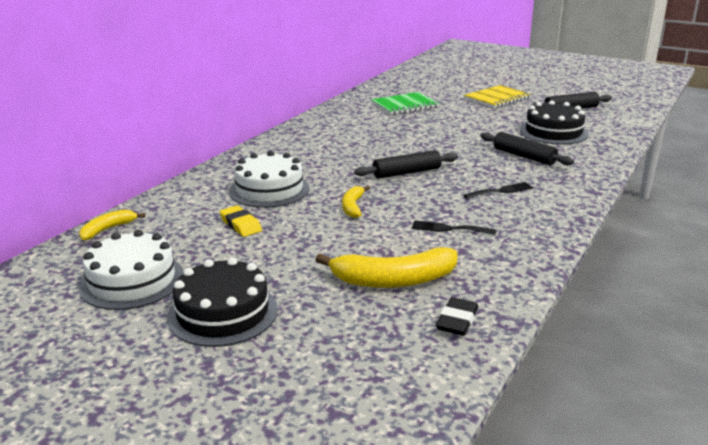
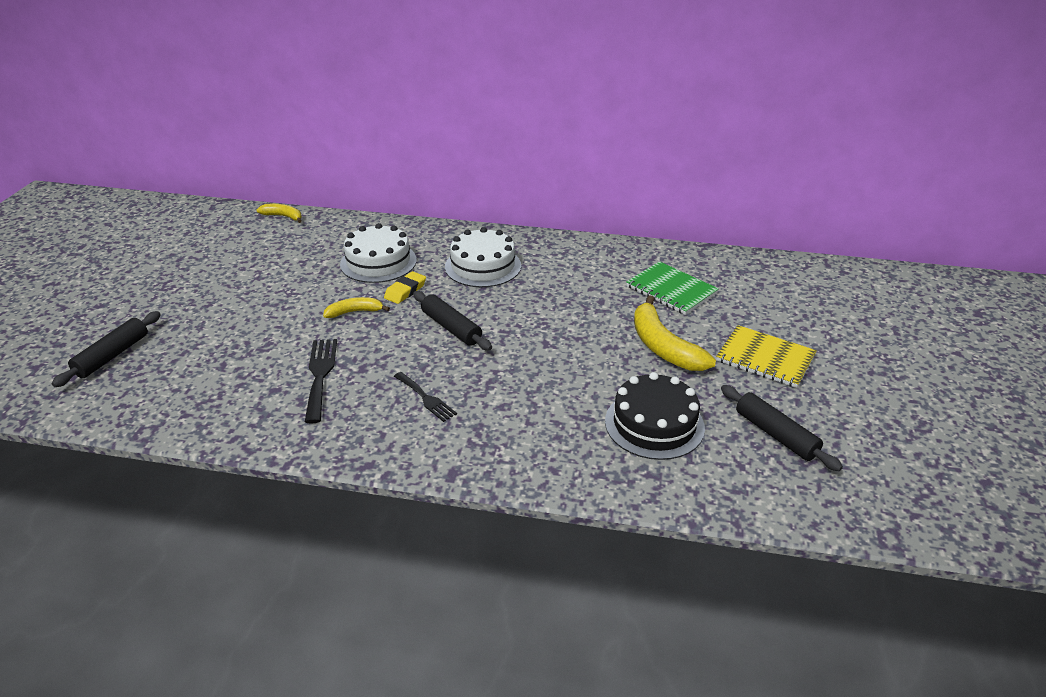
camera: 70 degrees right, 10 degrees up
white cake [79,230,183,310] -> white cake moved to [445,227,521,287]
black cake [167,257,278,347] -> none
yellow eraser [220,205,262,237] -> yellow eraser moved to [384,271,426,304]
yellow banana [316,247,457,288] -> yellow banana moved to [634,295,716,371]
black fork [412,220,496,235] -> black fork [305,339,337,424], size x1.51
black eraser [436,297,478,336] -> none
black rolling pin [480,132,574,165] -> black rolling pin moved to [51,311,161,387]

